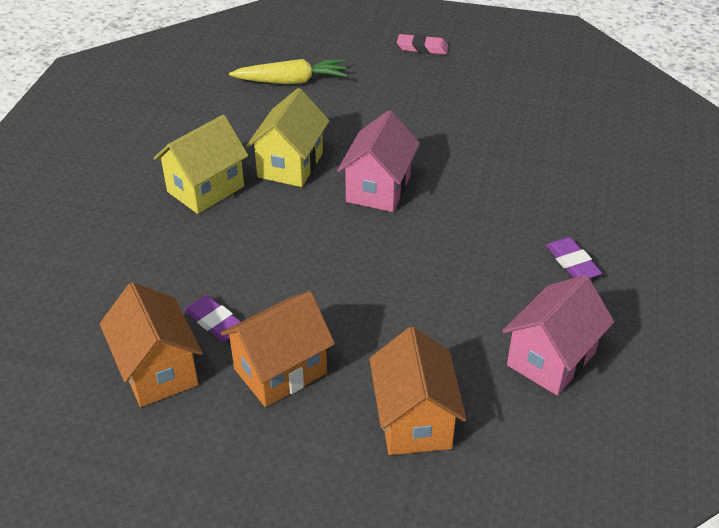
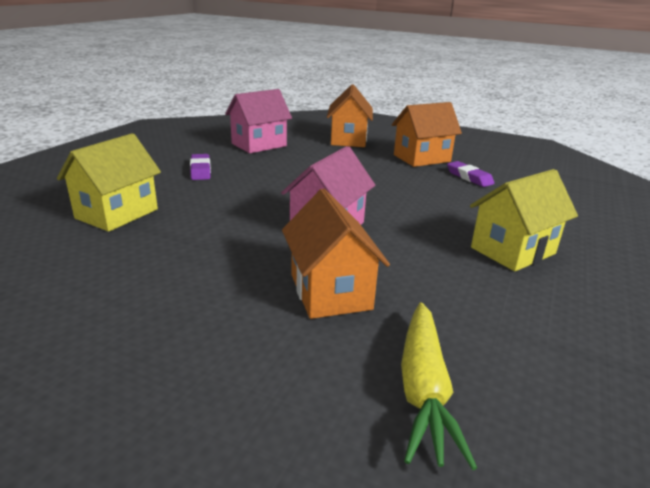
camera: 170 degrees left, 15 degrees down
orange house [100,282,203,407] -> orange house moved to [282,189,390,319]
yellow carrot [229,59,348,84] -> yellow carrot turned 90 degrees counterclockwise [401,302,477,470]
yellow house [246,88,330,187] -> yellow house moved to [57,133,161,232]
pink eraser [397,34,448,55] -> none

